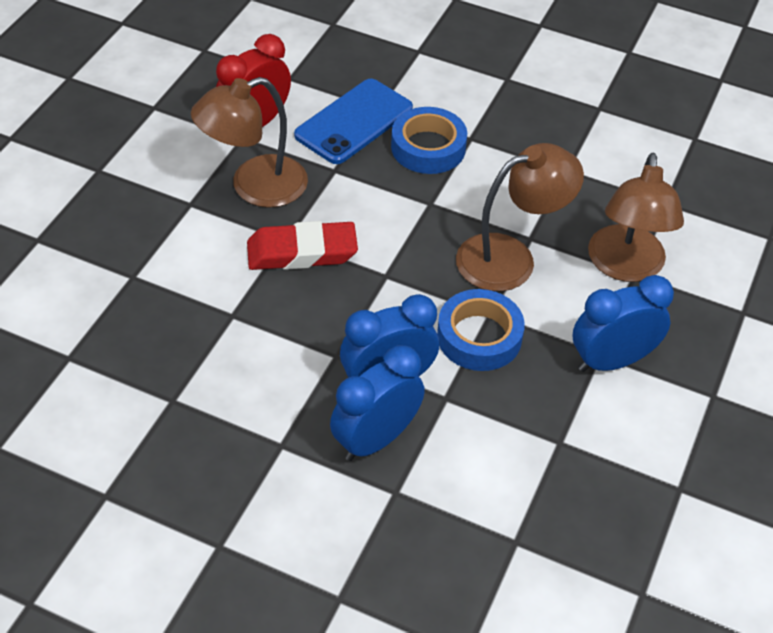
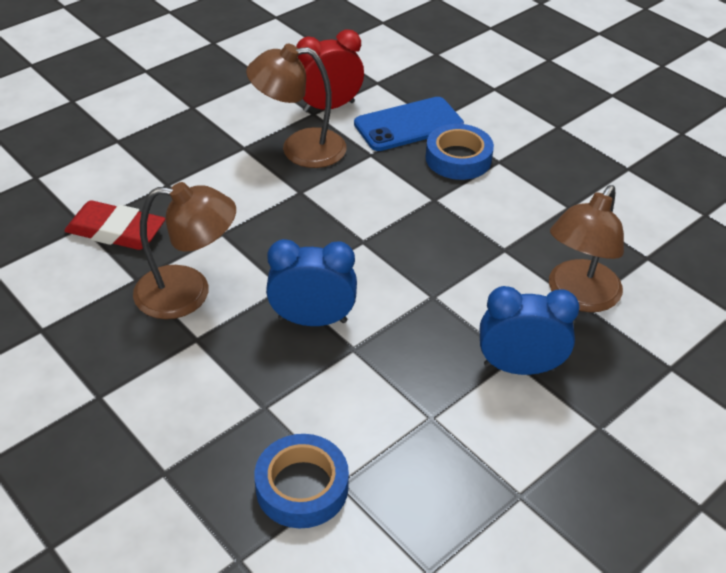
camera: 25 degrees right, 5 degrees down
red eraser [247,221,358,270] -> red eraser moved to [64,201,165,250]
blue clock [330,345,425,461] -> none
blue tape [437,289,525,371] -> blue tape moved to [254,434,349,528]
brown lamp [456,143,584,291] -> brown lamp moved to [133,182,236,319]

